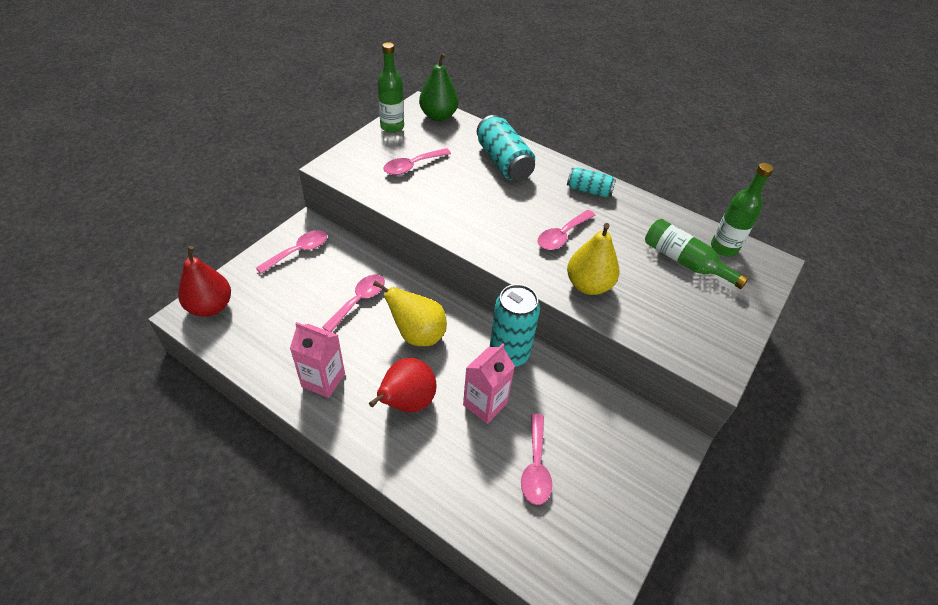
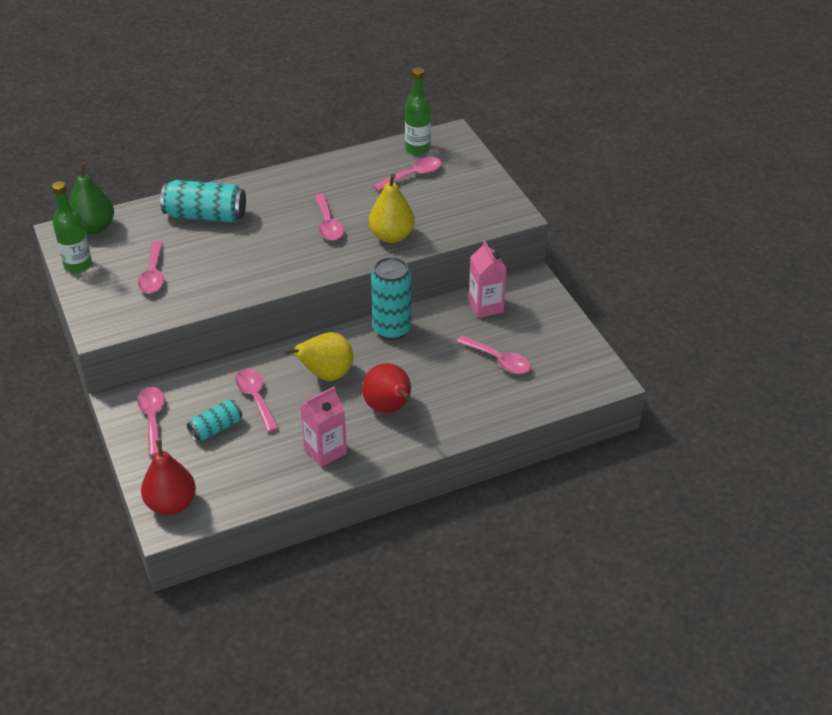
camera: 55 degrees left, 5 degrees down
pink carton [463,344,515,424] -> pink carton moved to [469,241,507,318]
turquoise can [567,167,616,198] -> turquoise can moved to [187,400,242,442]
green bottle [645,219,749,289] -> pink spoon [373,157,442,191]

